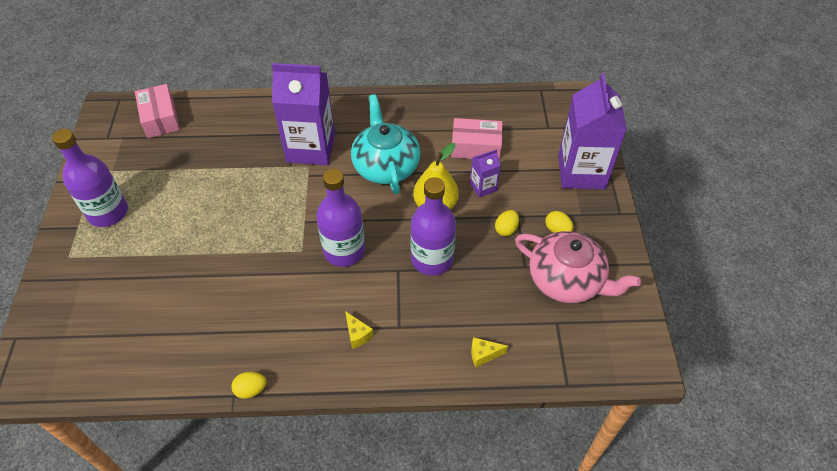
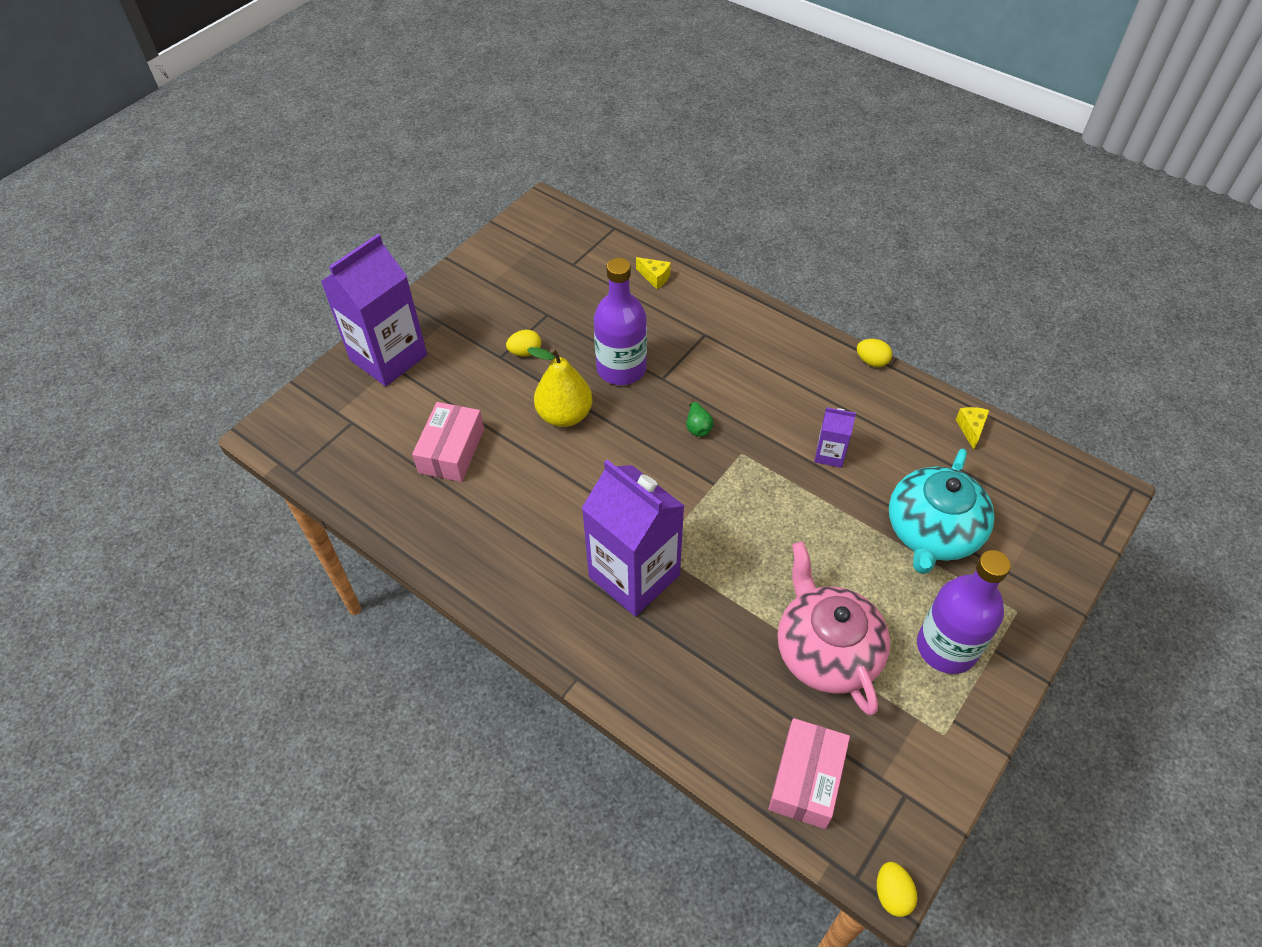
camera: 140 degrees left, 0 degrees up
purple bottle [316,169,365,267] -> green pear [686,398,714,437]
yellow cheese [345,311,373,349] -> yellow cheese moved to [956,407,990,450]
turquoise teapot [351,94,420,194] -> turquoise teapot moved to [889,449,995,574]
pink box [451,118,502,161] -> pink box turned 60 degrees clockwise [412,402,484,482]
purple carton [470,149,501,198] -> purple carton moved to [814,407,856,468]
pink teapot [515,231,641,303] -> pink teapot moved to [777,541,890,715]
yellow egg [545,211,573,233] -> yellow egg moved to [877,862,917,917]

